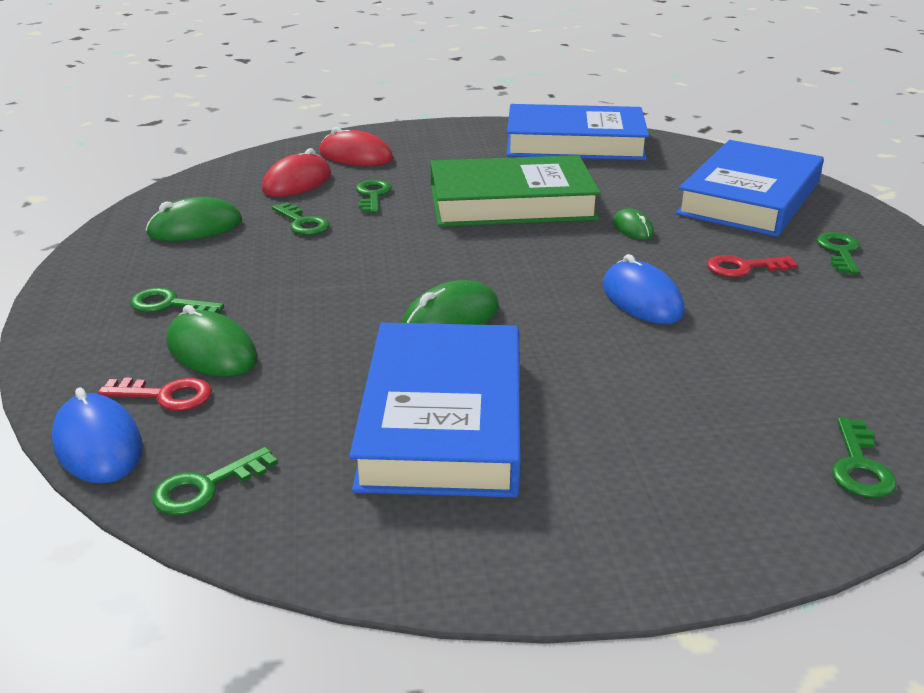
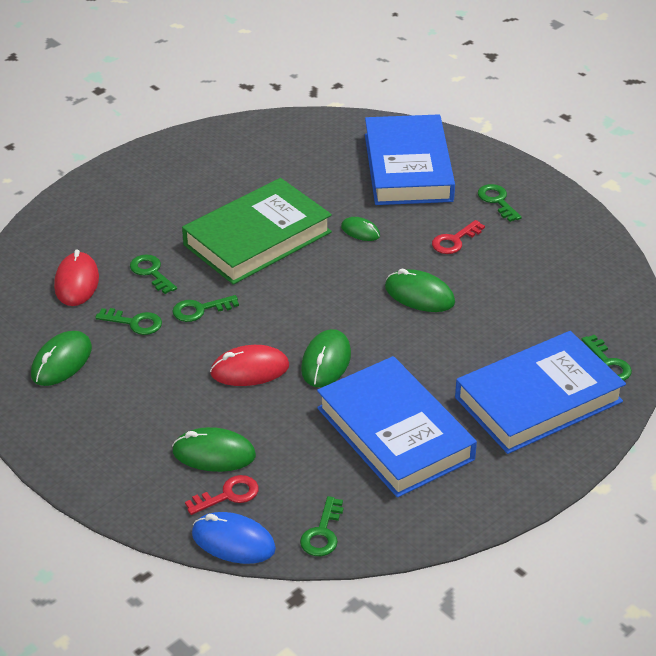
camera: 35 degrees left, 10 degrees up
green key [130,288,224,313] -> green key moved to [172,295,239,322]
red mouse [320,127,393,166] -> red mouse moved to [210,345,289,386]
blue book [507,104,649,160] -> blue book moved to [455,331,626,454]
blue mouse [603,254,684,324] -> green mouse [385,268,455,312]

